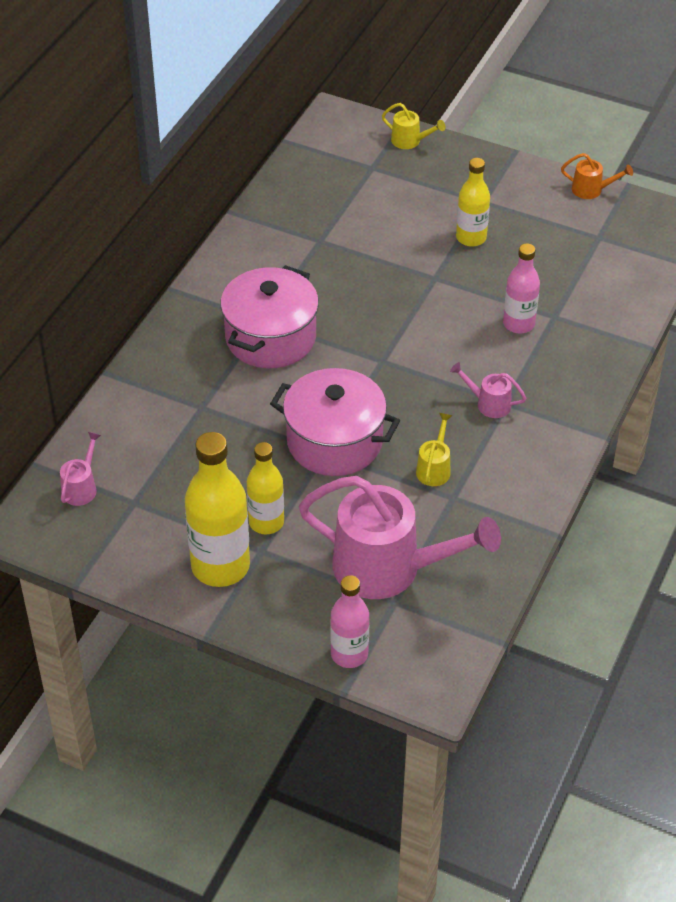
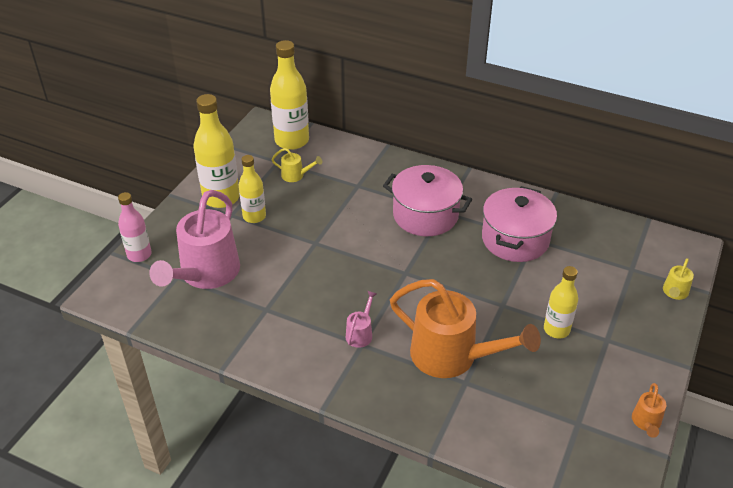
camera: 90 degrees right, 5 degrees down
pink watering can [60,432,101,506] -> yellow bottle [270,40,309,150]
pink pot [270,368,400,476] -> pink pot moved to [482,186,557,262]
yellow watering can [416,413,452,486] -> yellow watering can moved to [272,148,322,182]
pink bottle [503,243,540,334] -> orange watering can [390,279,541,378]

